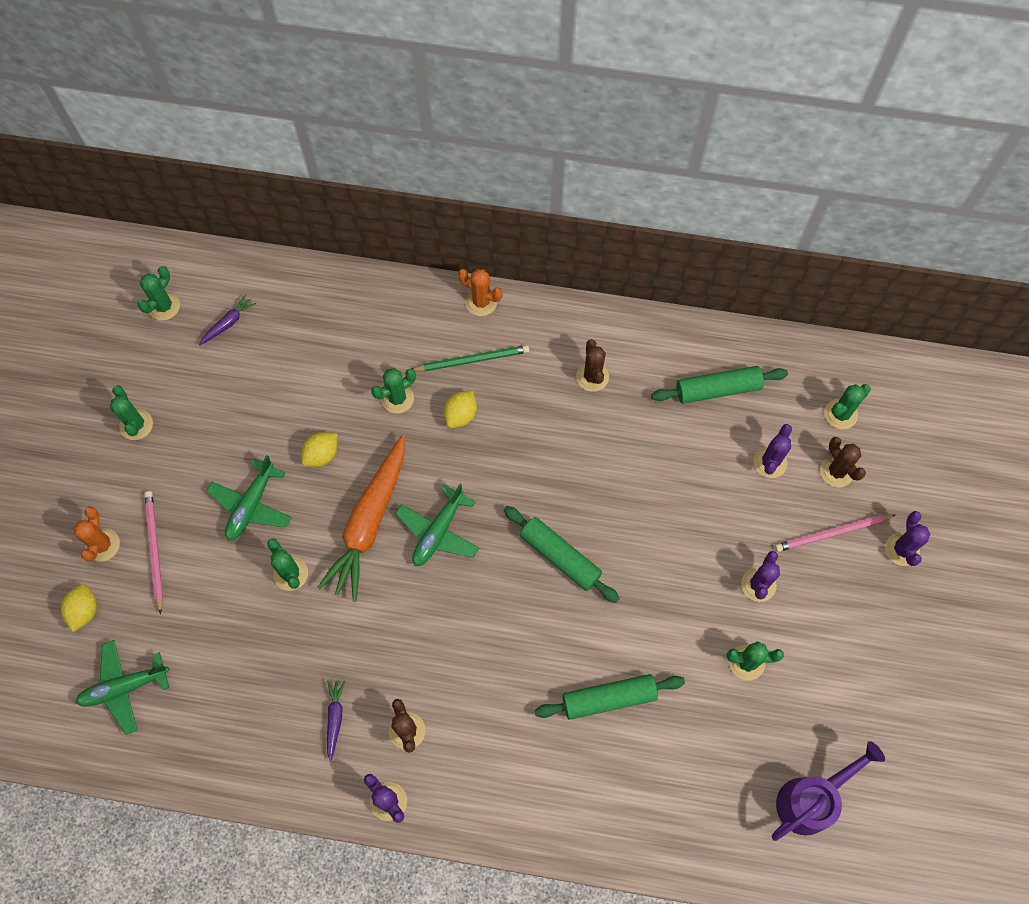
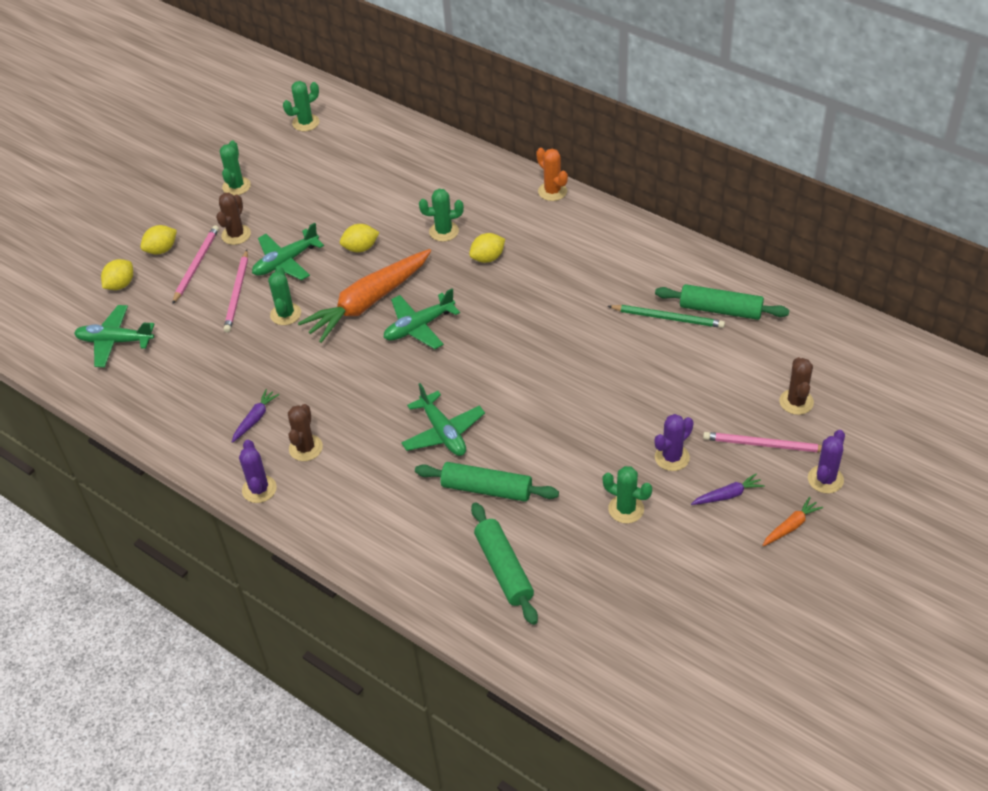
camera: 30 degrees right, 20 degrees down
orange cactus [74,507,120,562] -> yellow lemon [140,225,177,254]
purple carrot [199,294,256,346] -> purple carrot moved to [691,473,765,505]
green pencil [412,345,529,371] -> green pencil moved to [608,305,725,328]
green rolling pin [504,506,620,603] -> green rolling pin moved to [471,502,538,625]
brown cactus [576,339,609,392] -> brown cactus moved to [216,193,251,245]
purple cactus [754,424,792,478] -> none
purple watering can [772,741,885,841] -> none
green cactus [825,384,871,429] -> none
none -> pink pencil [223,250,248,333]
none -> green plane [401,383,485,456]
none -> orange carrot [762,497,823,546]

